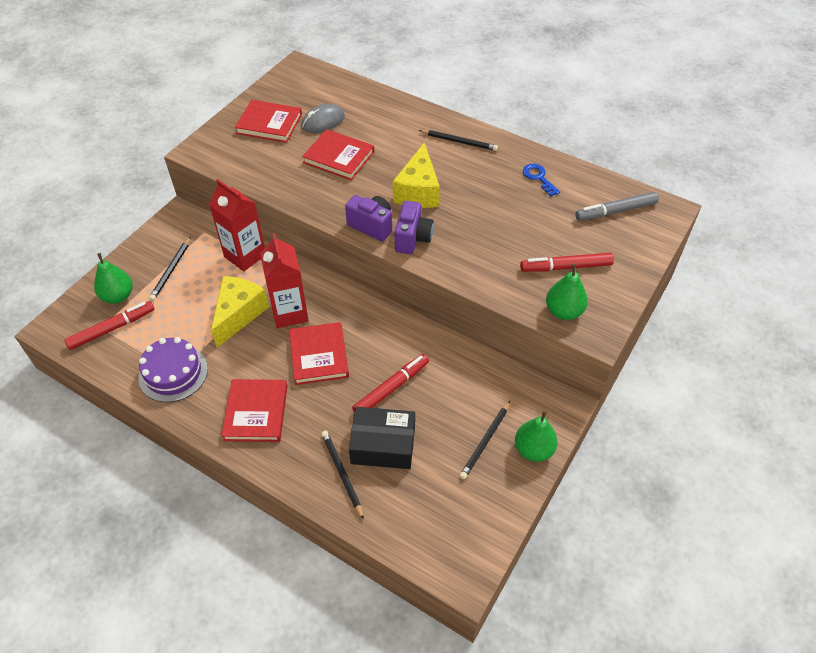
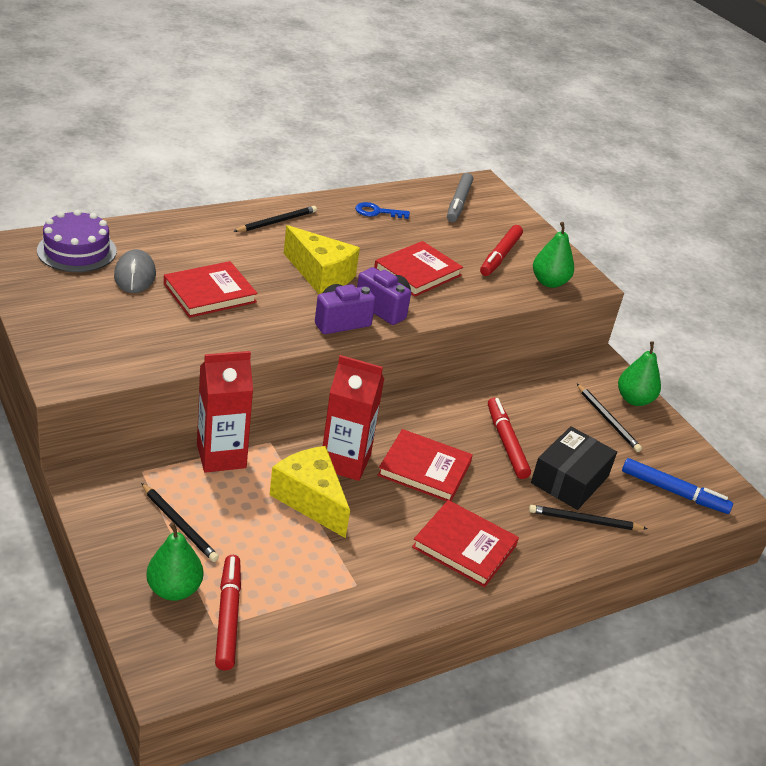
camera: 65 degrees left, 15 degrees down
purple cake [139,337,208,402] -> purple cake moved to [37,210,117,272]
red book [235,100,302,143] -> red book moved to [374,241,463,297]
none -> blue marker [622,458,733,514]

